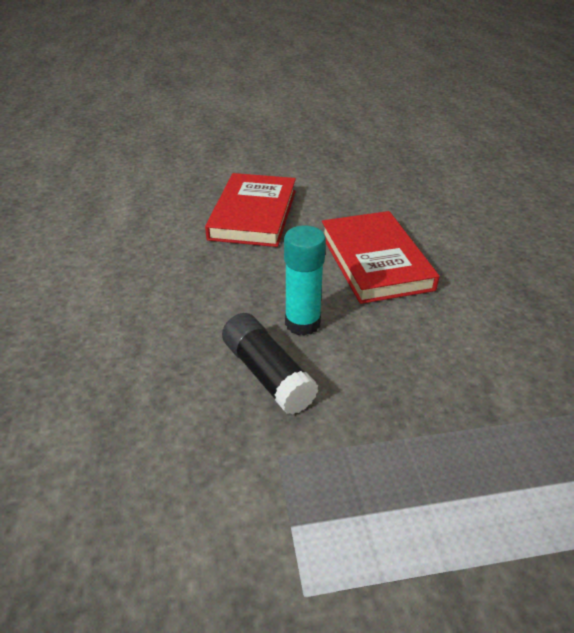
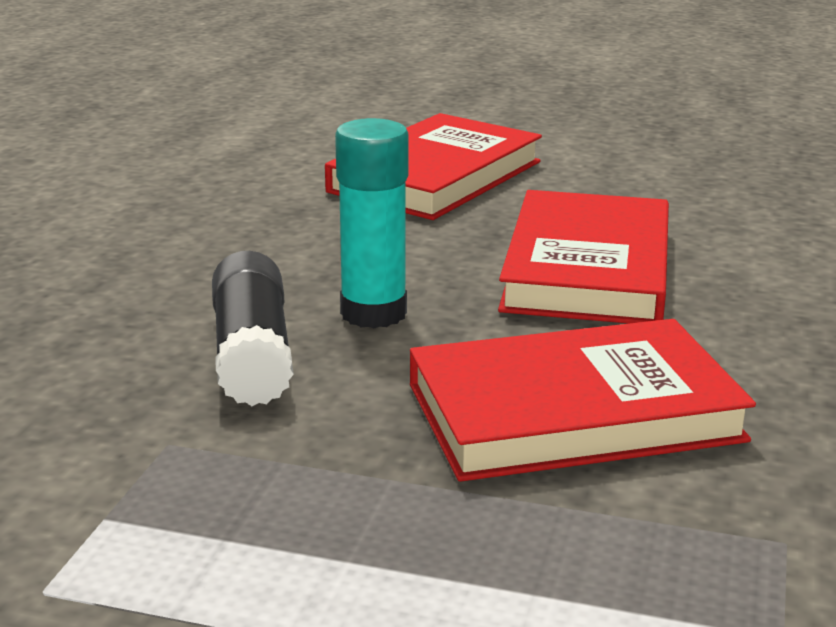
camera: 25 degrees right, 15 degrees down
none -> red book [410,319,756,482]

